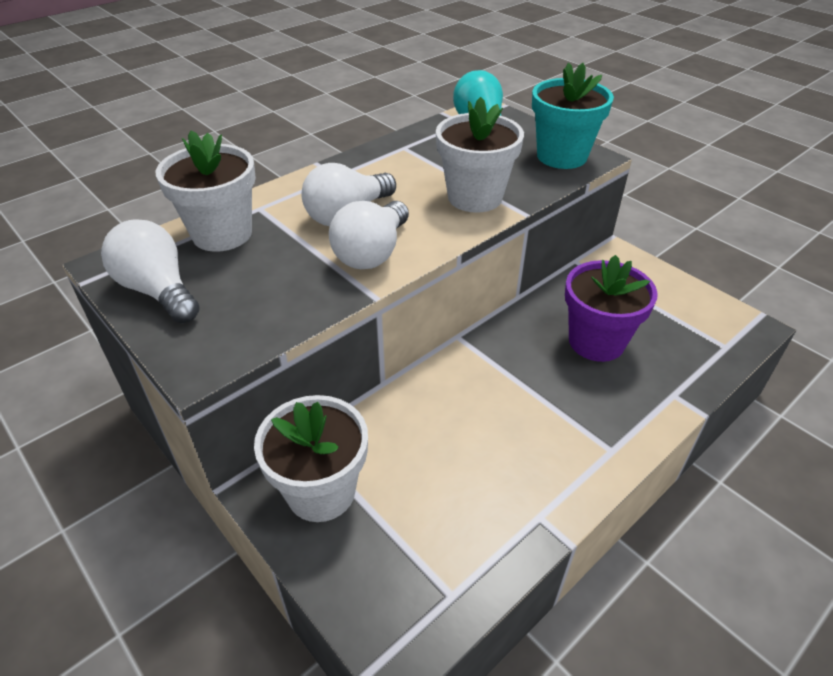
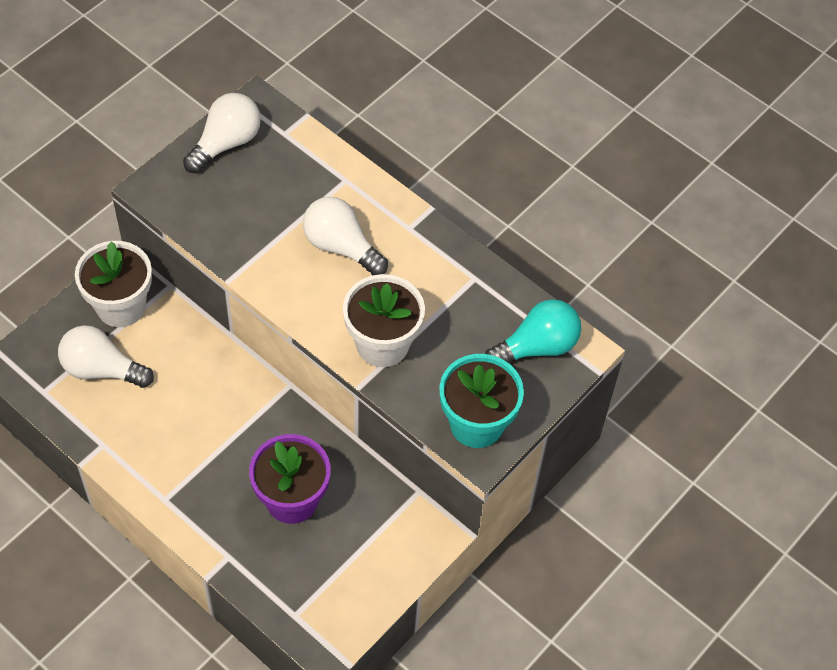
camera: 80 degrees right, 15 degrees up
white flower pot [156,131,256,252] -> none
white light bulb [329,201,409,269] -> white light bulb moved to [58,325,154,388]

